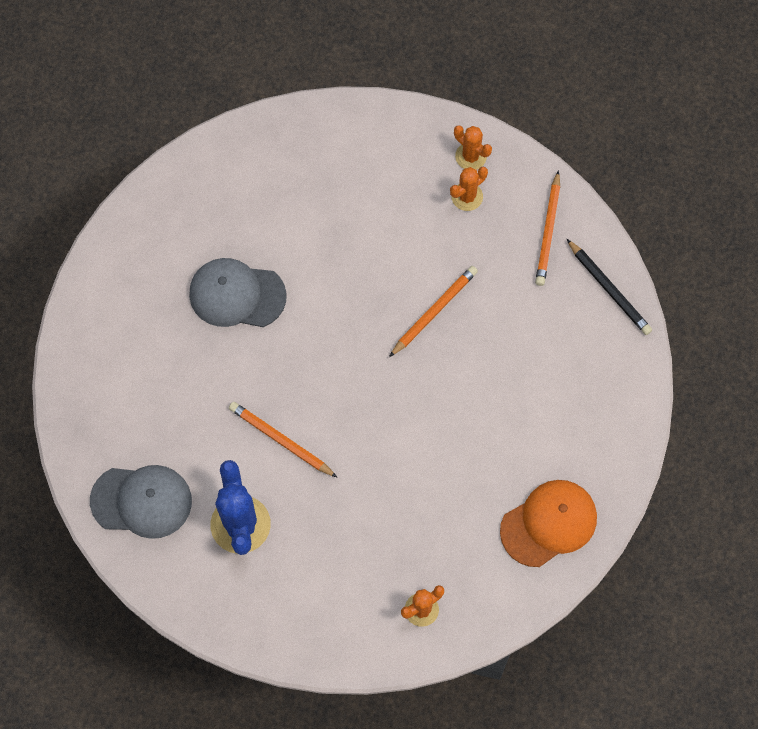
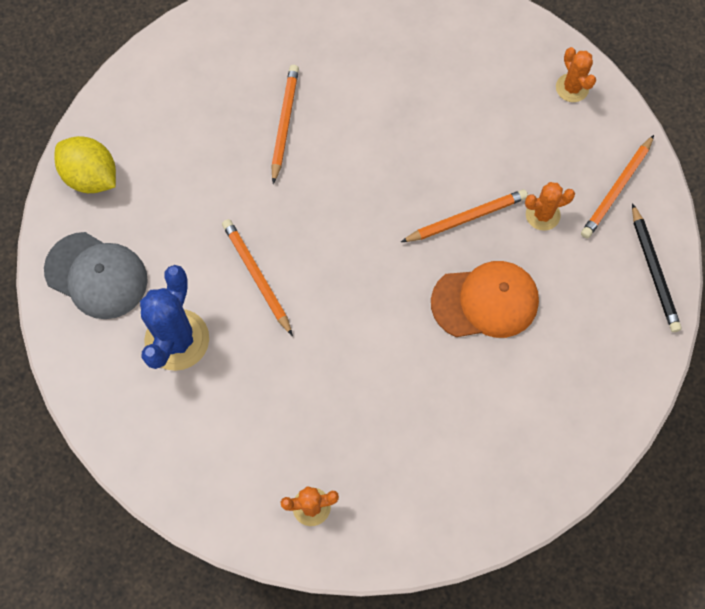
camera: 25 degrees right, 0 degrees up
grey cap [189,258,287,327] -> orange pencil [271,65,299,184]
orange cactus [450,167,488,211] -> orange cactus moved to [525,182,575,231]
orange cap [500,480,597,567] -> orange cap moved to [431,261,539,338]
none -> yellow lemon [54,136,116,193]

